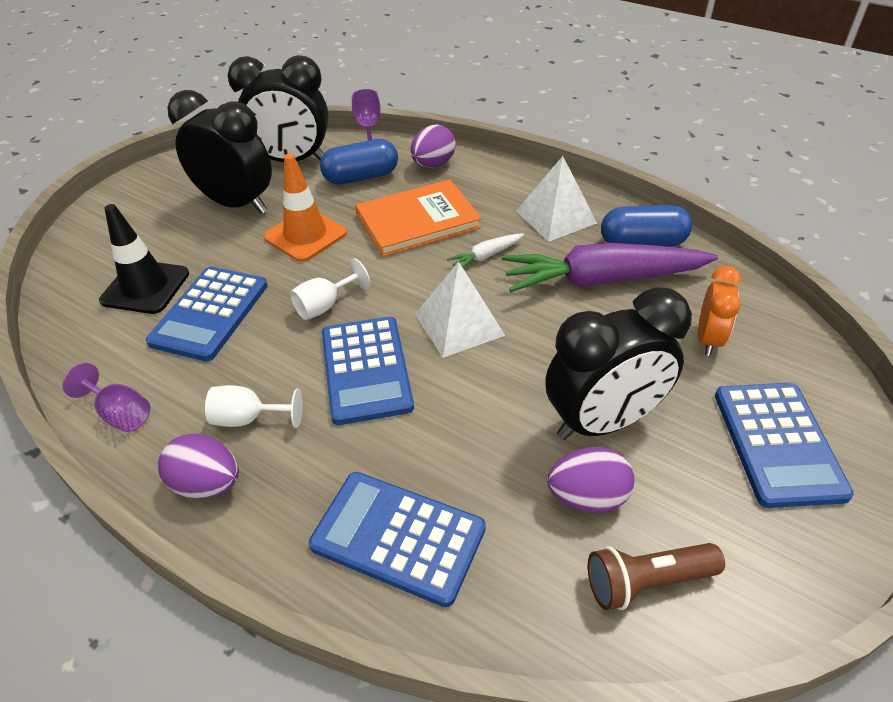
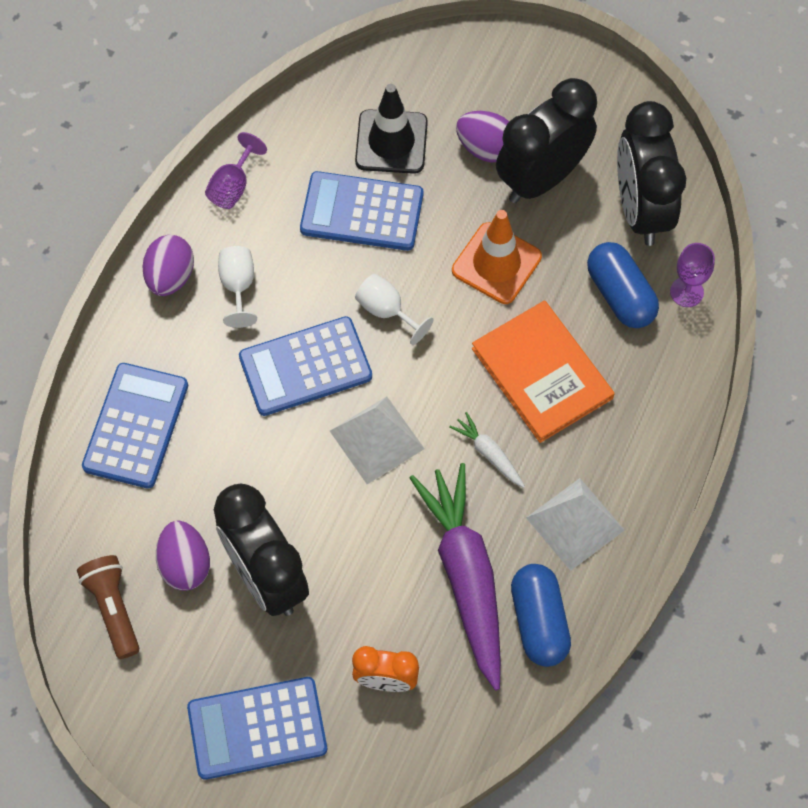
camera: 80 degrees right, 20 degrees up
black clock [167,90,272,214] -> black clock turned 150 degrees counterclockwise [496,78,597,203]
purple egg [411,124,456,167] -> purple egg moved to [456,111,509,162]

